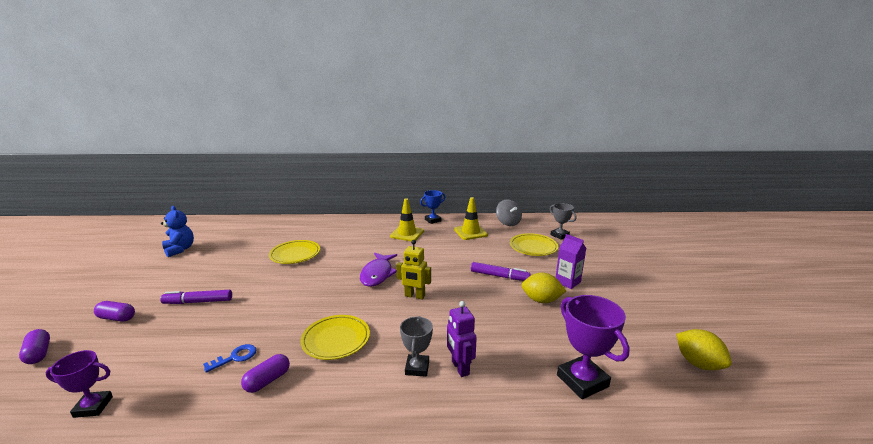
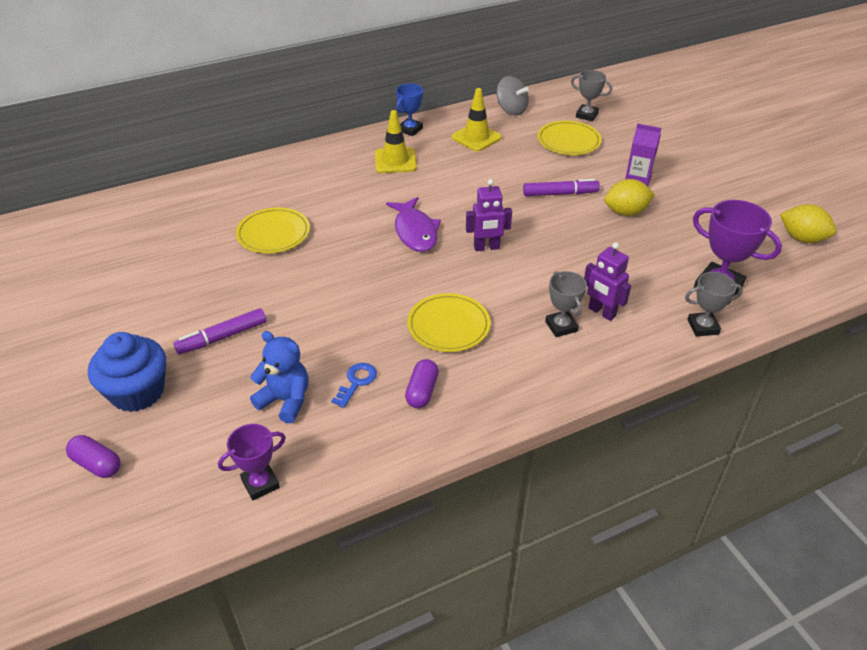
camera: 25 degrees left, 20 degrees up
purple capsule [94,301,135,322] -> blue cupcake [88,332,166,412]
blue teddy bear [161,206,194,257] -> blue teddy bear moved to [250,331,309,423]
yellow robot [396,240,431,300] -> purple robot [466,179,512,251]
none -> grey trophy [685,272,743,337]

